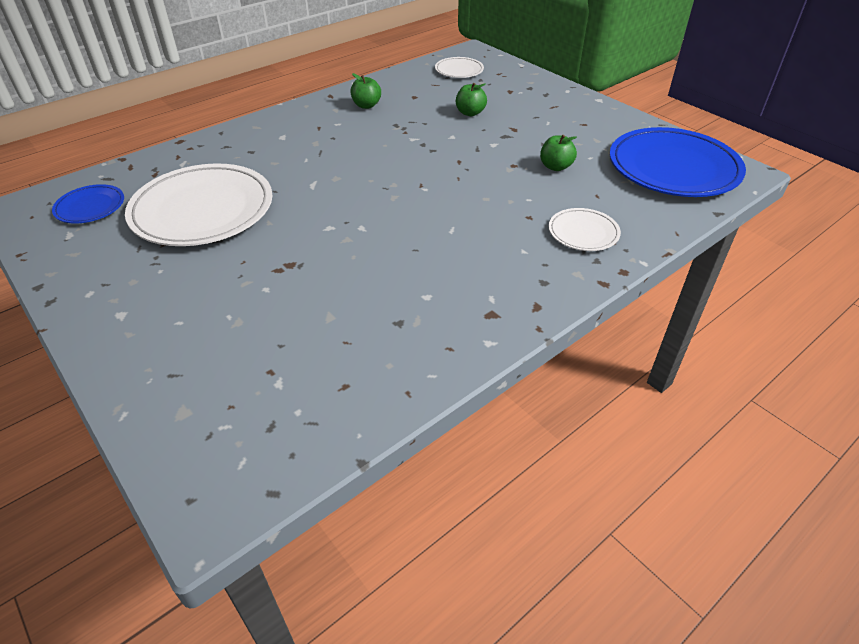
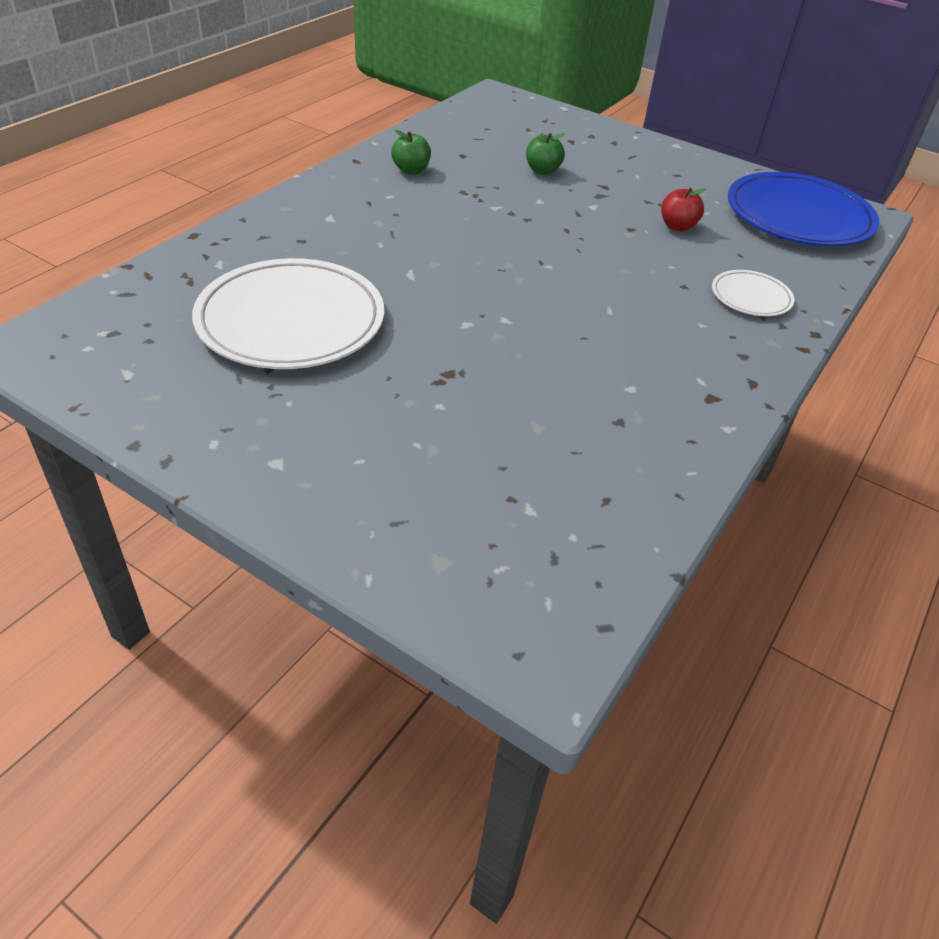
camera: 20 degrees left, 0 degrees up
blue plate [52,184,124,223] -> none
white plate [435,57,484,78] -> none
green apple [540,135,577,171] -> red apple [661,188,706,231]

